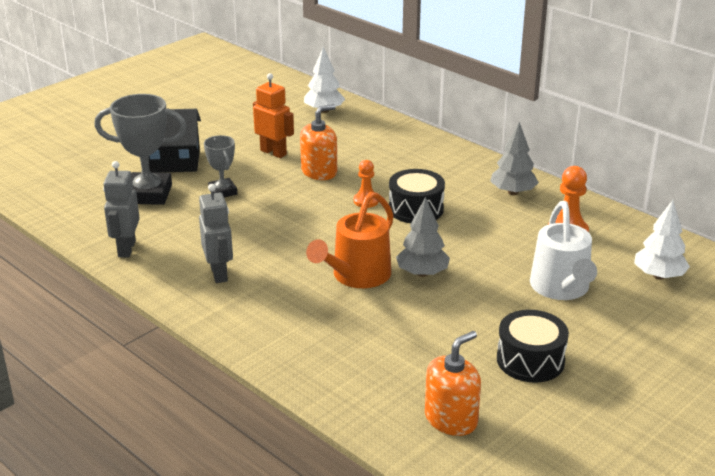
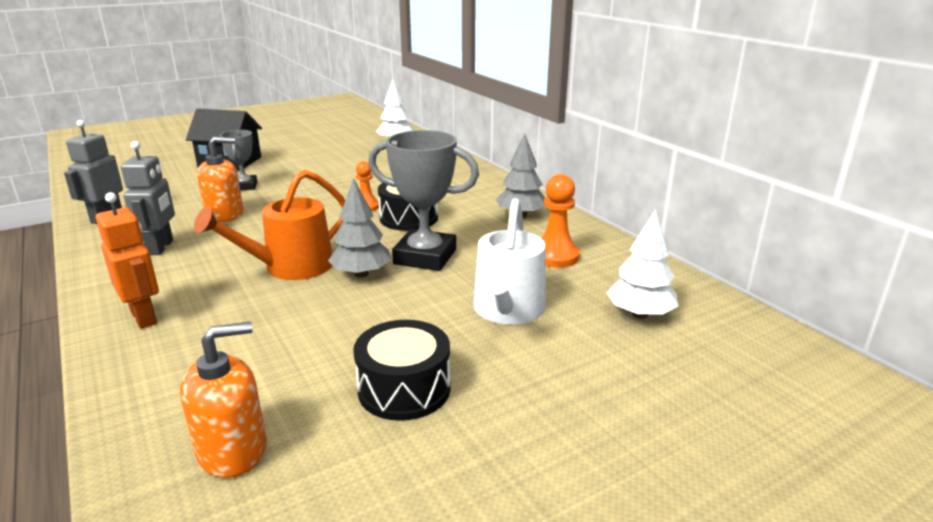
camera: 15 degrees right, 5 degrees down
grey trophy [94,94,187,205] -> grey trophy moved to [368,130,479,271]
orange robot [253,73,294,158] -> orange robot moved to [96,192,159,329]
orange soap dispenser [300,104,337,180] -> orange soap dispenser moved to [197,137,243,222]

